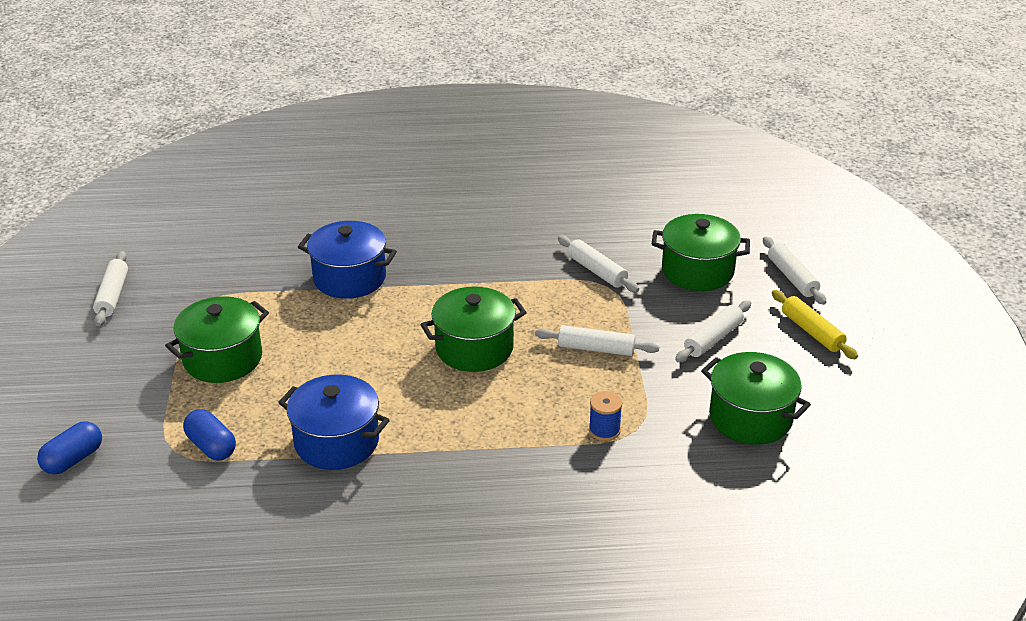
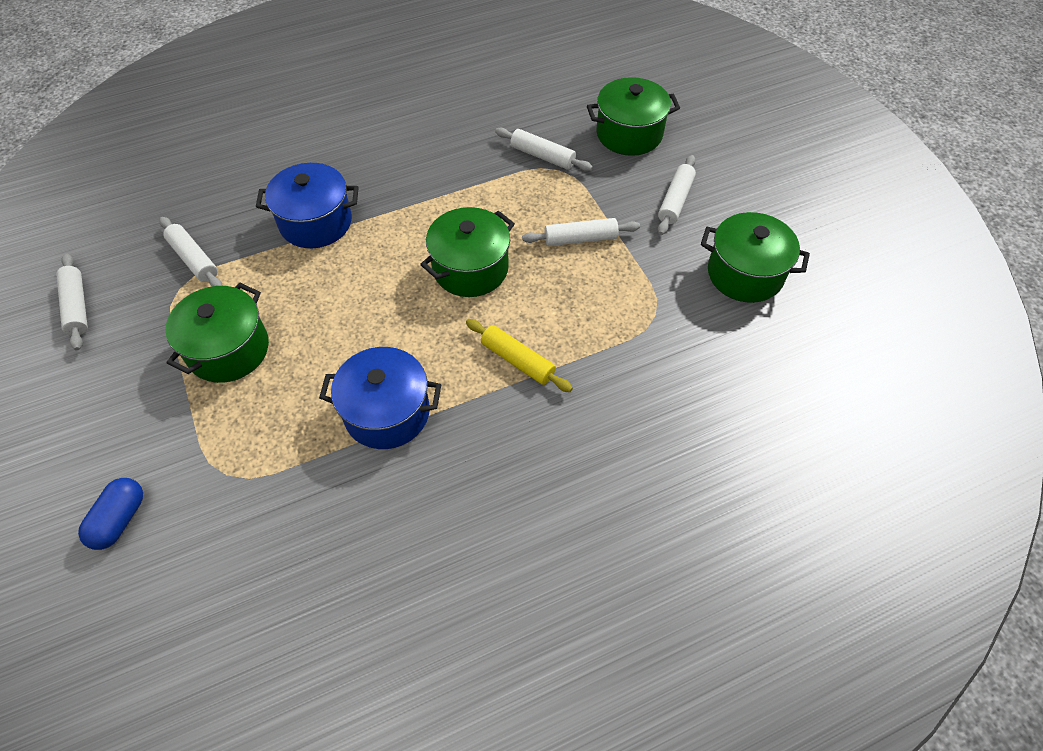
camera: 20 degrees left, 20 degrees up
blue capsule [183,409,236,461] -> none
blue spool [589,391,623,441] -> none
white rolling pin [763,236,826,305] -> white rolling pin moved to [160,217,222,287]
yellow rolling pin [772,290,858,359] -> yellow rolling pin moved to [466,319,573,392]

